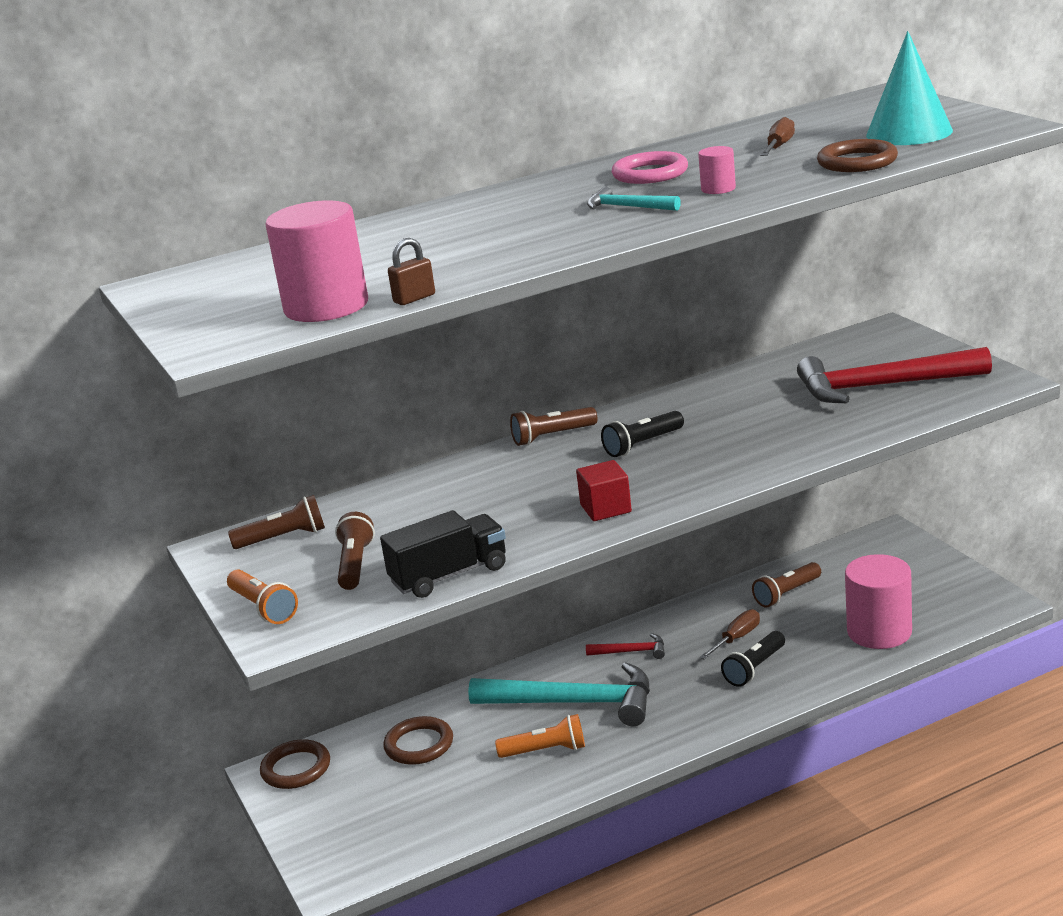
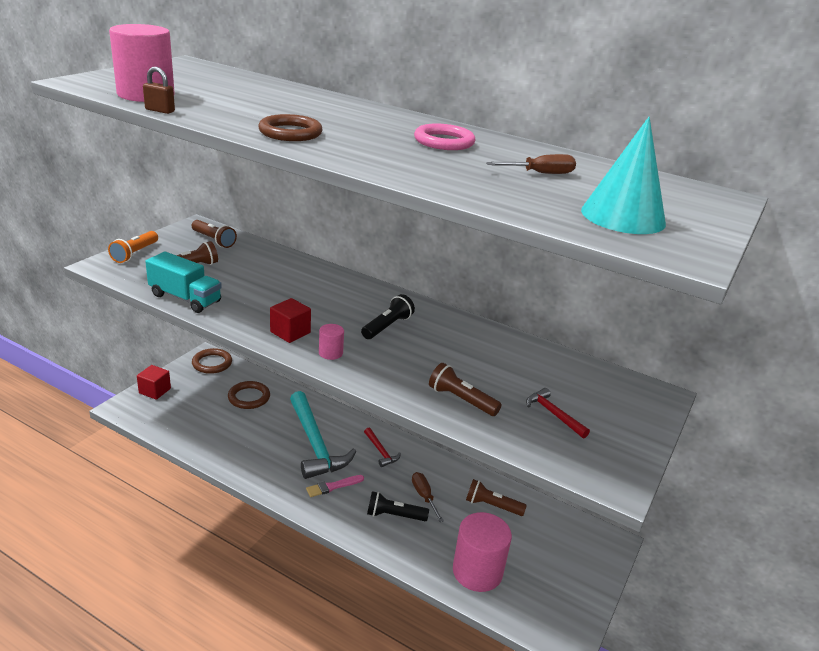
camera: 50 degrees right, 5 degrees up
black truck [380,510,506,598] -> turquoise truck [145,251,222,313]
orange flashlight [495,714,585,758] -> none
brown flashlight [510,407,598,446] -> brown flashlight moved to [429,363,501,416]
turquoise hammer [587,186,681,211] -> none
black flashlight [601,411,684,457] -> black flashlight turned 105 degrees clockwise [361,294,415,339]
pink cylinder [698,146,736,194] -> pink cylinder moved to [319,324,344,360]
brown screwdriver [700,609,760,659] -> brown screwdriver turned 120 degrees counterclockwise [412,472,444,522]
red hammer [797,347,992,403] -> red hammer [526,388,590,438], size x0.45
brown ring [817,139,898,172] -> brown ring moved to [258,114,323,141]
none -> red cube [137,365,171,400]
none -> pink brush [306,475,364,497]

